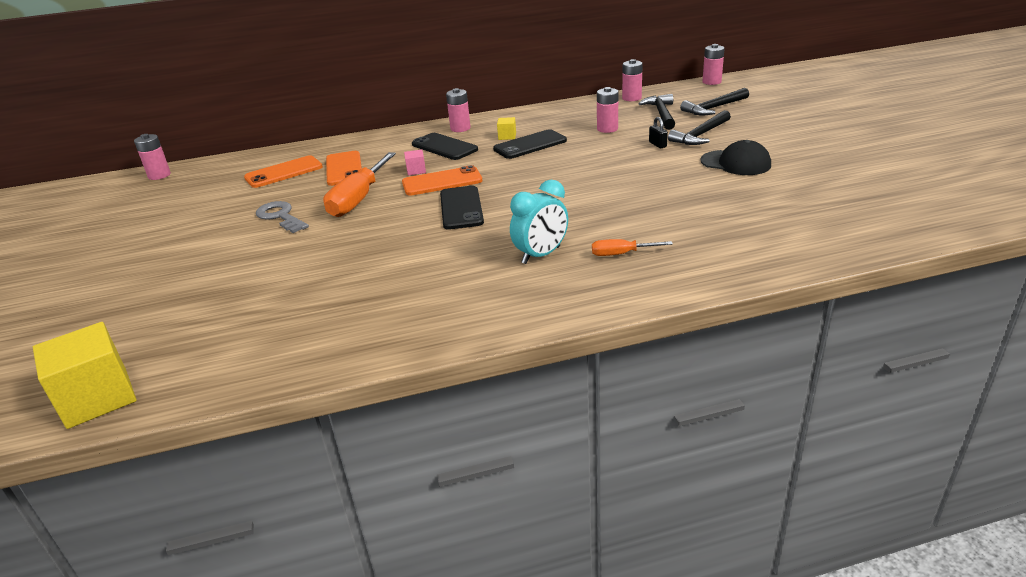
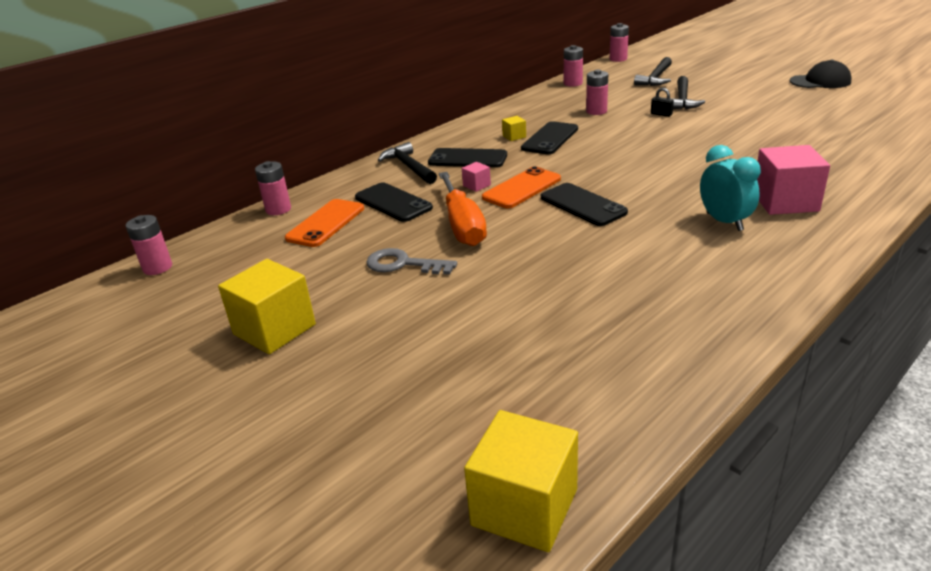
camera: 30 degrees left, 0 degrees up
orange phone [326,151,362,186] -> black phone [355,182,433,222]
pink battery [446,88,471,132] -> pink battery moved to [255,161,291,215]
turquoise clock [510,180,568,264] -> turquoise clock turned 45 degrees counterclockwise [700,145,761,231]
orange screwdriver [592,239,673,256] -> pink cube [757,145,830,215]
black hammer [639,94,675,130] -> black hammer moved to [378,142,437,184]
black cap [700,140,771,175] -> black cap moved to [789,60,851,88]
none -> yellow cube [218,259,316,354]

